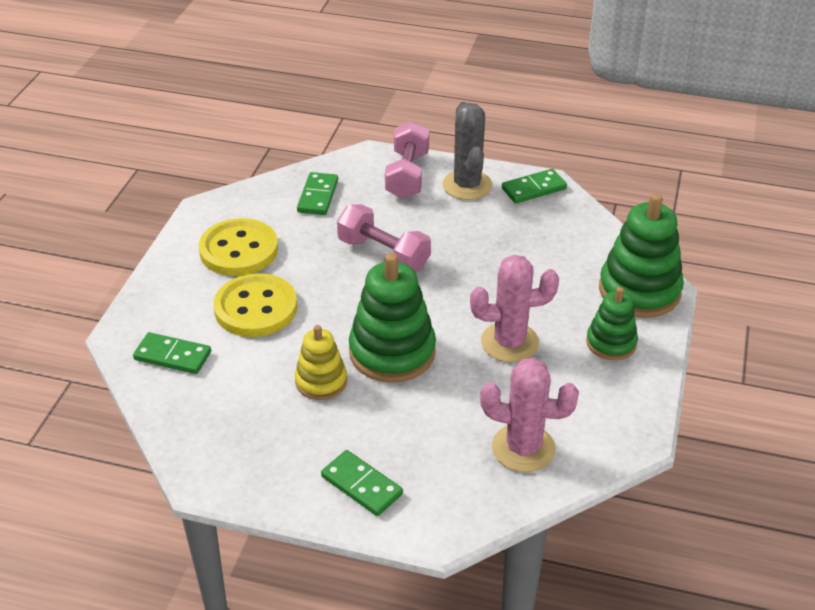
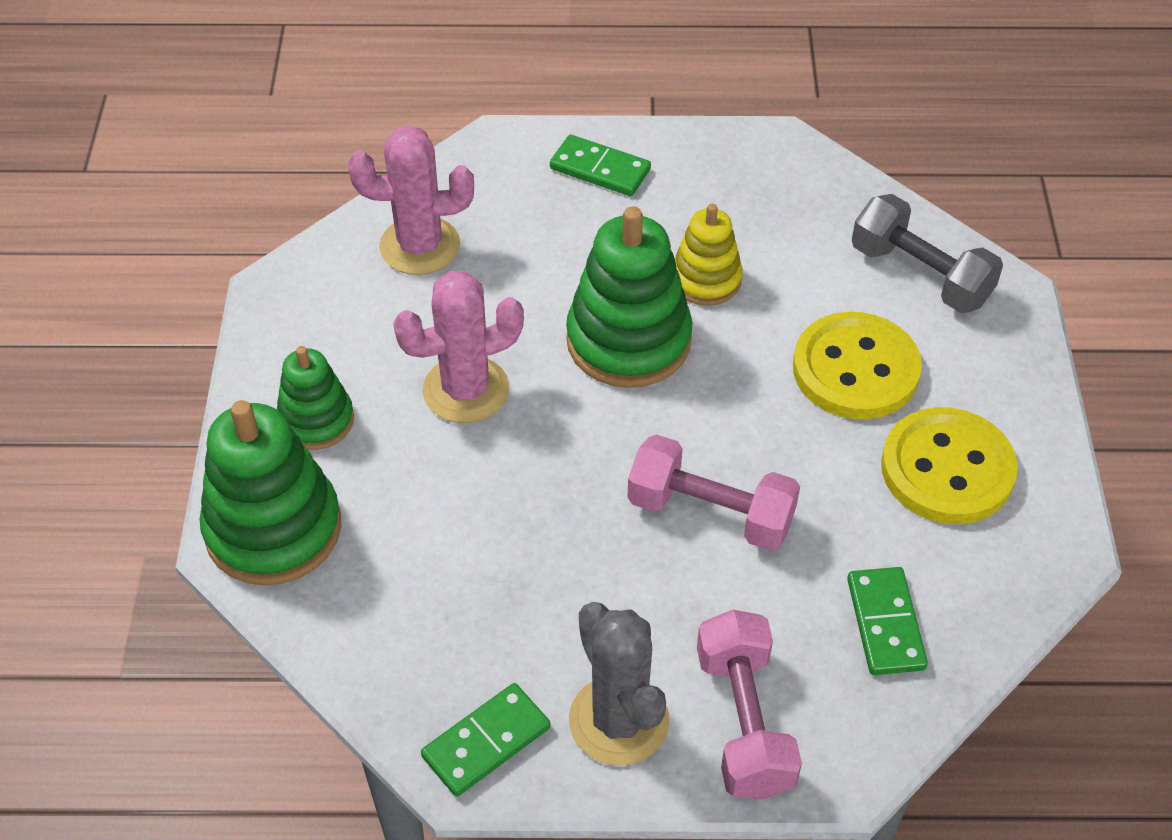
camera: 165 degrees right, 10 degrees up
green domino [133,332,211,374] -> grey dumbbell [852,194,1003,313]

